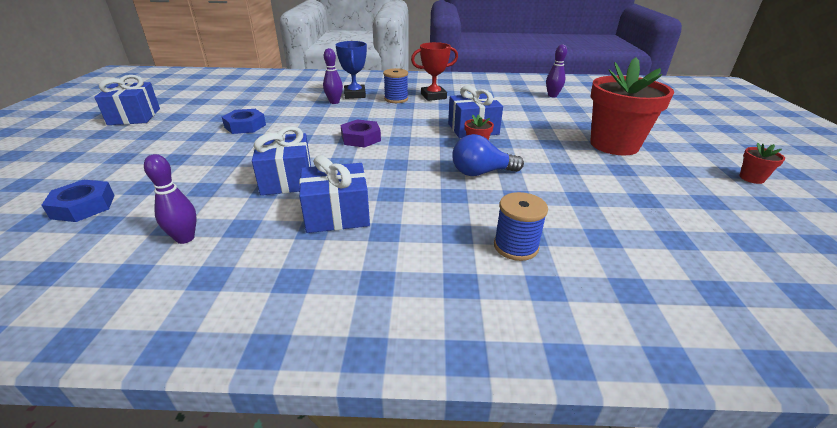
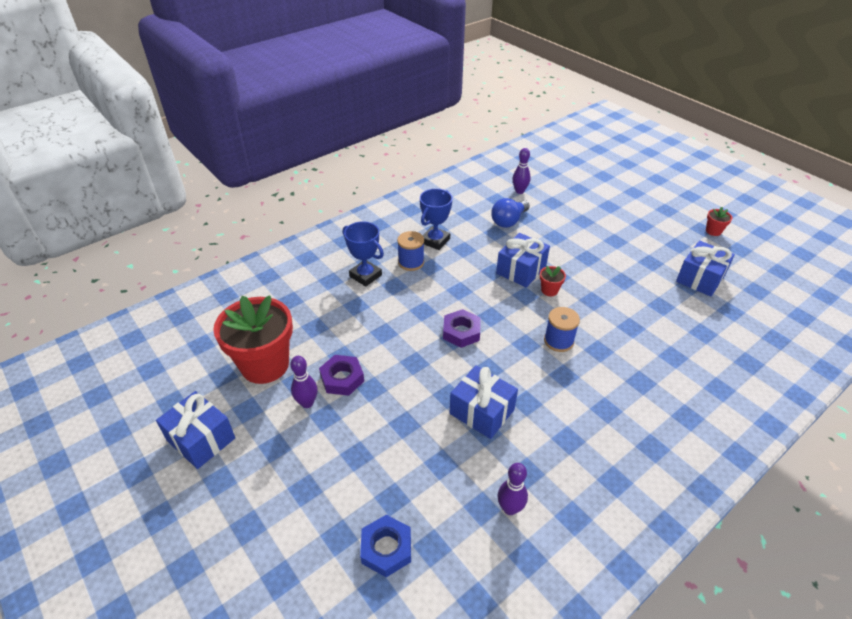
camera: 40 degrees left, 10 degrees up
blue nut [222,109,266,134] -> purple nut [319,355,364,396]
blue gift [299,155,370,233] -> blue gift moved to [676,240,735,297]
purple bowling pin [323,48,343,104] -> purple bowling pin moved to [290,356,318,408]
red trophy [411,42,458,101] -> blue trophy [420,189,452,250]
blue light bulb [452,134,524,176] -> blue light bulb moved to [491,198,530,228]
blue spool [494,192,548,261] -> blue spool moved to [544,307,580,352]
red flower pot [590,57,674,155] -> red flower pot moved to [213,295,293,384]

